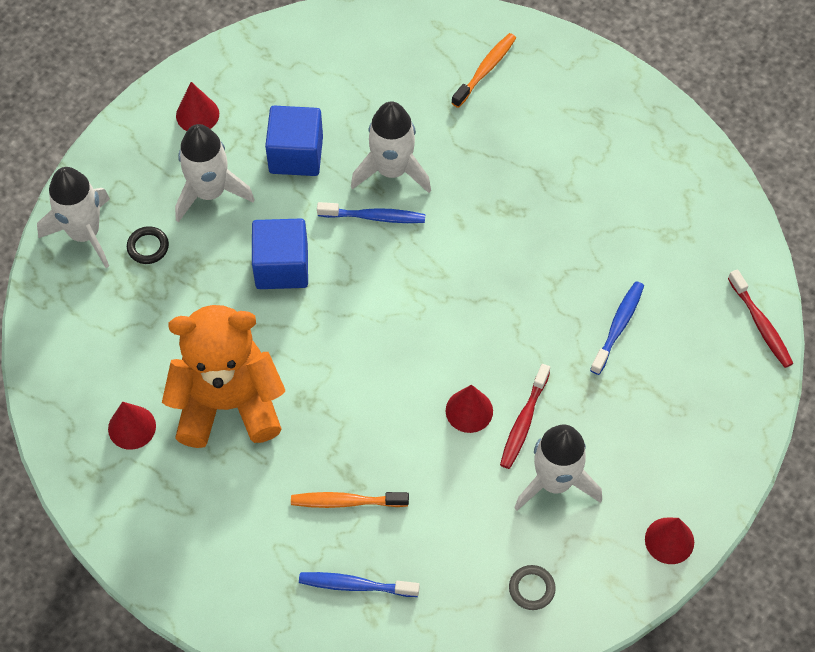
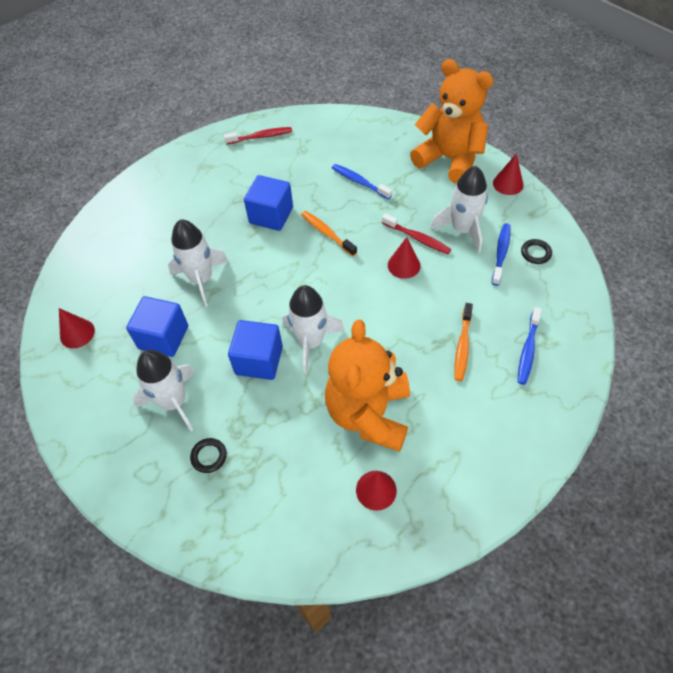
camera: 75 degrees left, 5 degrees down
white rocket [37,167,110,268] -> white rocket moved to [283,285,345,374]
red cone [176,82,219,131] -> red cone moved to [59,308,95,348]
blue toothbrush [317,202,425,223] -> blue toothbrush moved to [492,223,511,286]
orange toothbrush [451,33,516,108] -> orange toothbrush moved to [301,211,357,256]
grey ring [509,565,556,610] -> black ring [521,239,552,264]
red toothbrush [728,269,793,368] -> red toothbrush moved to [224,127,292,145]
none -> blue cube [244,175,293,231]
none -> orange teddy bear [410,59,494,184]

